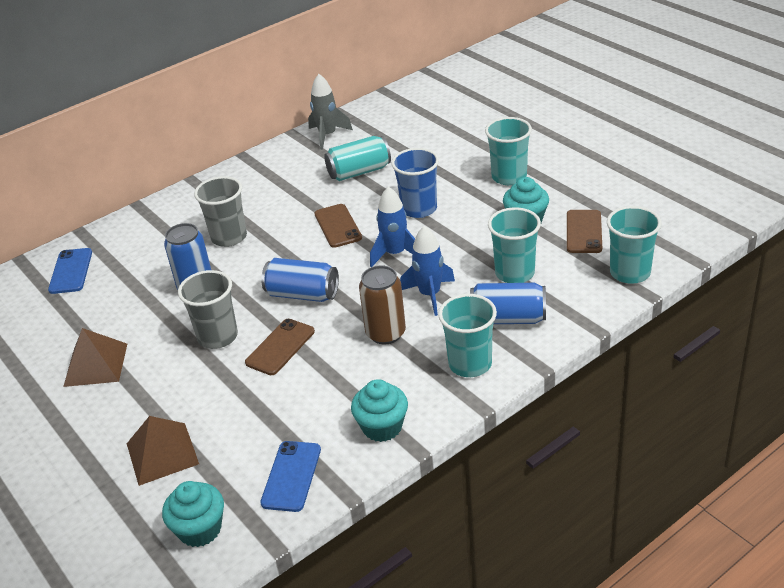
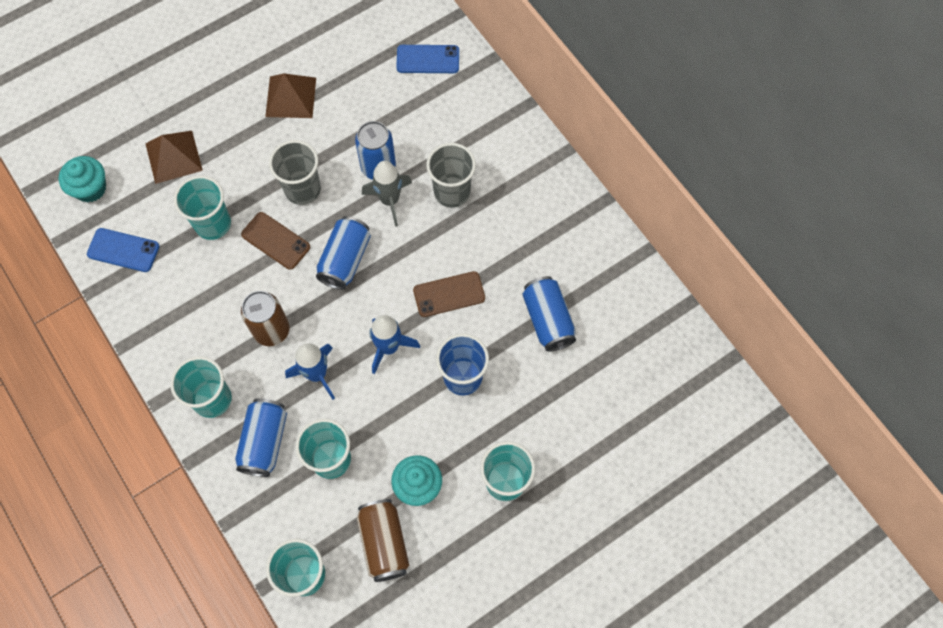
camera: 90 degrees right, 30 degrees up
grey rocket [308,74,353,150] -> grey rocket moved to [362,161,412,227]
turquoise can [324,136,391,181] -> blue can [523,276,576,352]
turquoise cupcake [351,379,408,442] -> none
brown phone [567,210,602,253] -> brown can [357,499,409,582]
none -> turquoise cup [174,175,231,240]

